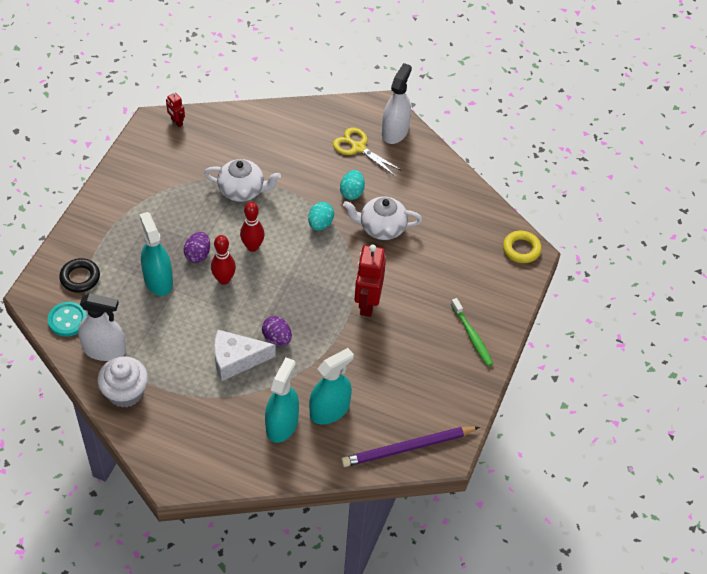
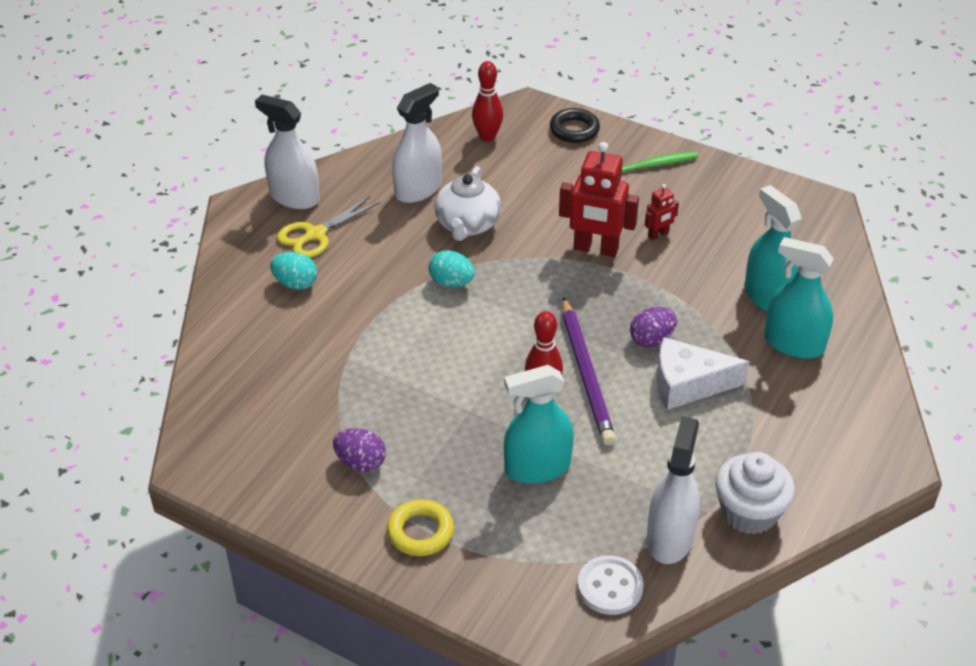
camera: 80 degrees left, 10 degrees down
turquoise button [48,302,87,337] -> white button [577,555,644,615]
black ring [59,258,100,293] -> black ring moved to [550,108,600,143]
red robot [166,92,185,127] -> red robot moved to [645,184,679,240]
purple egg [184,232,210,263] -> purple egg moved to [333,428,386,472]
white teapot [204,159,281,202] -> none
white cheese [214,329,276,381] -> white cheese turned 90 degrees clockwise [657,337,750,410]
red bowling pin [240,202,265,252] -> red bowling pin moved to [472,61,503,142]
turquoise egg [340,170,365,200] -> turquoise egg moved to [270,252,317,290]
purple pencil [341,427,480,467] -> purple pencil moved to [562,297,616,445]
yellow ring [503,231,542,263] -> yellow ring moved to [387,499,454,556]
none -> white spray bottle [392,83,442,203]

